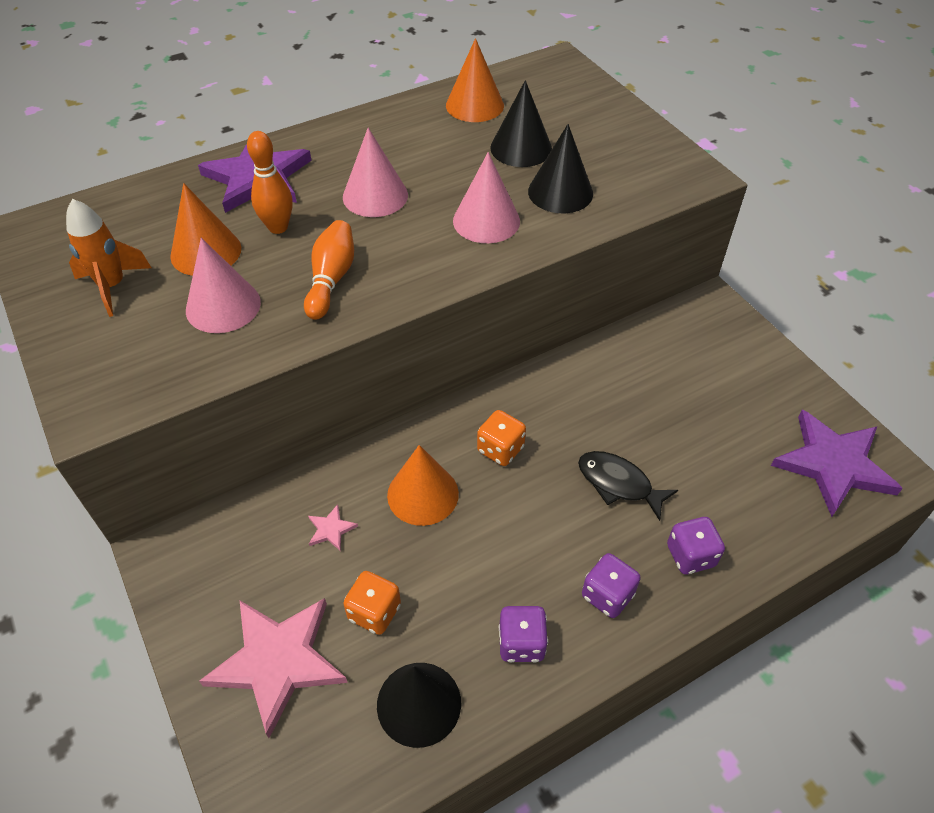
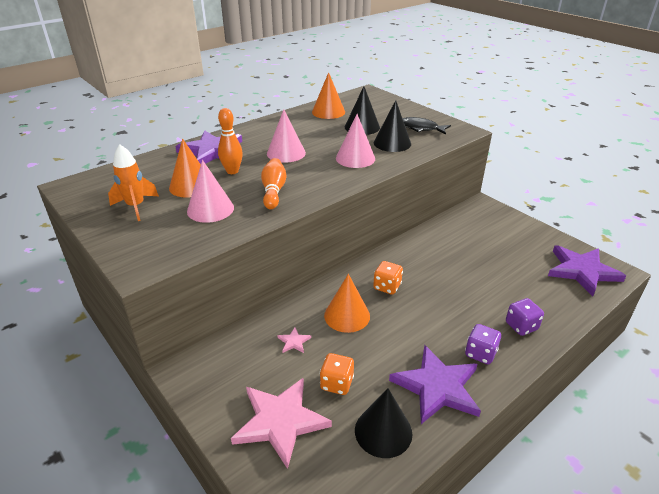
camera: 10 degrees left, 15 degrees down
purple dice [499,606,548,663] -> purple star [389,345,481,424]
black fish [578,451,678,521] -> black fish moved to [402,117,451,135]

